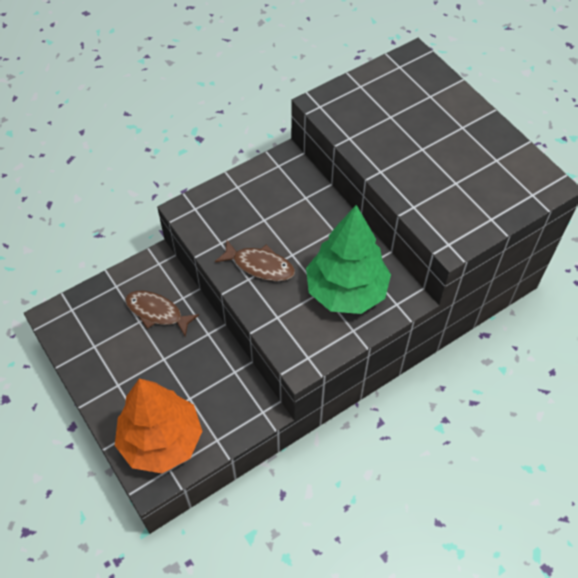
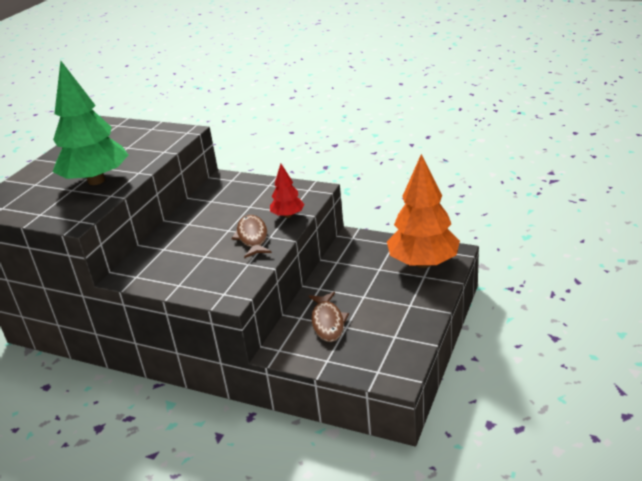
camera: 120 degrees left, 25 degrees down
green tree [306,205,391,314] -> green tree moved to [53,61,128,185]
none -> red tree [270,164,305,218]

